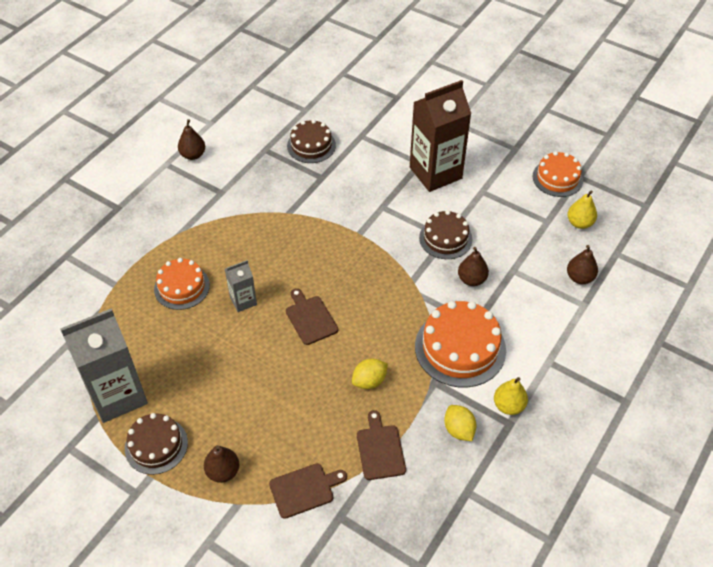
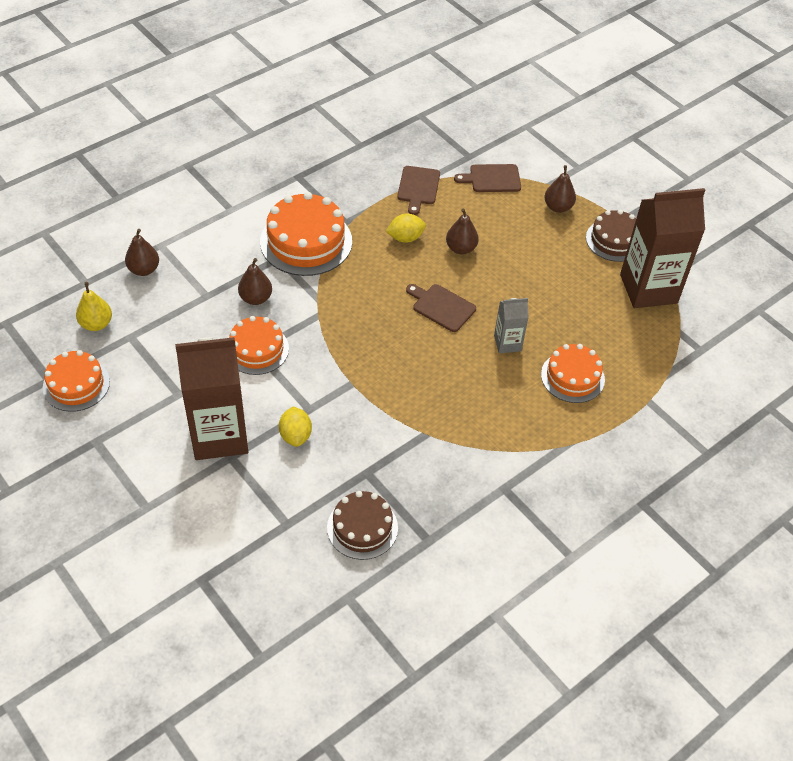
camera: 165 degrees left, 0 degrees up
grey carton [60,308,148,423] -> brown carton [620,188,705,308]
brown pear [178,119,205,160] -> brown pear moved to [446,208,479,255]
brown cutting board [286,288,338,345] -> brown cutting board turned 135 degrees clockwise [406,284,476,332]
brown cake [419,210,472,259] -> orange cake [229,316,289,375]
yellow lemon [444,405,477,441] -> yellow lemon moved to [279,407,312,447]
yellow pear [494,377,528,415] -> none

